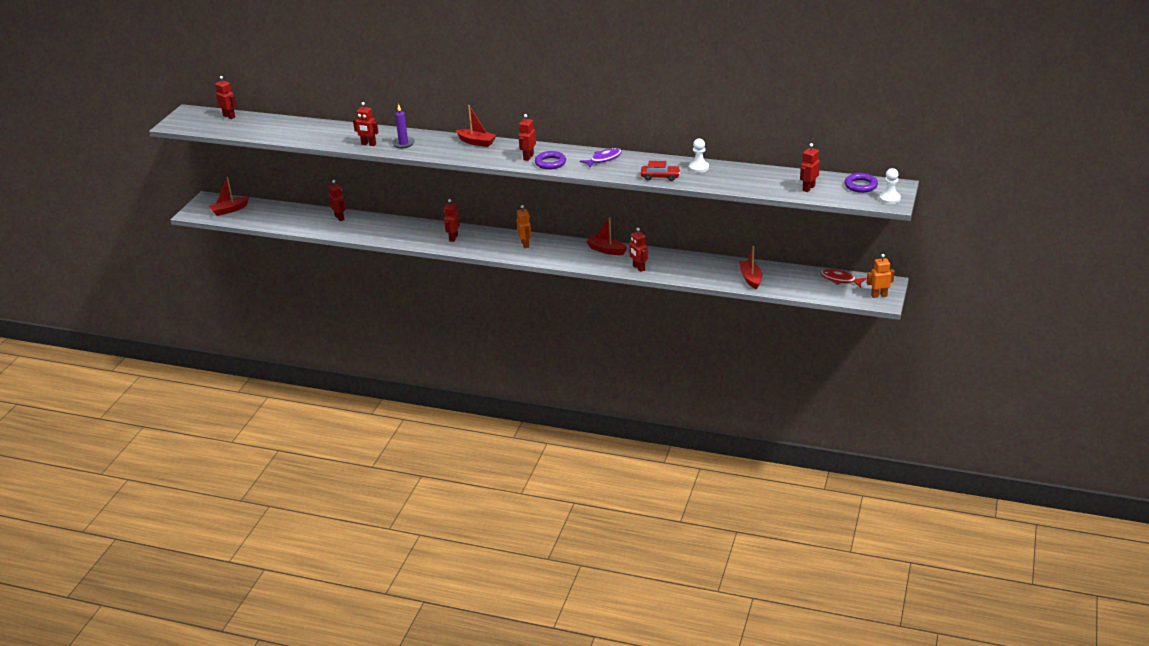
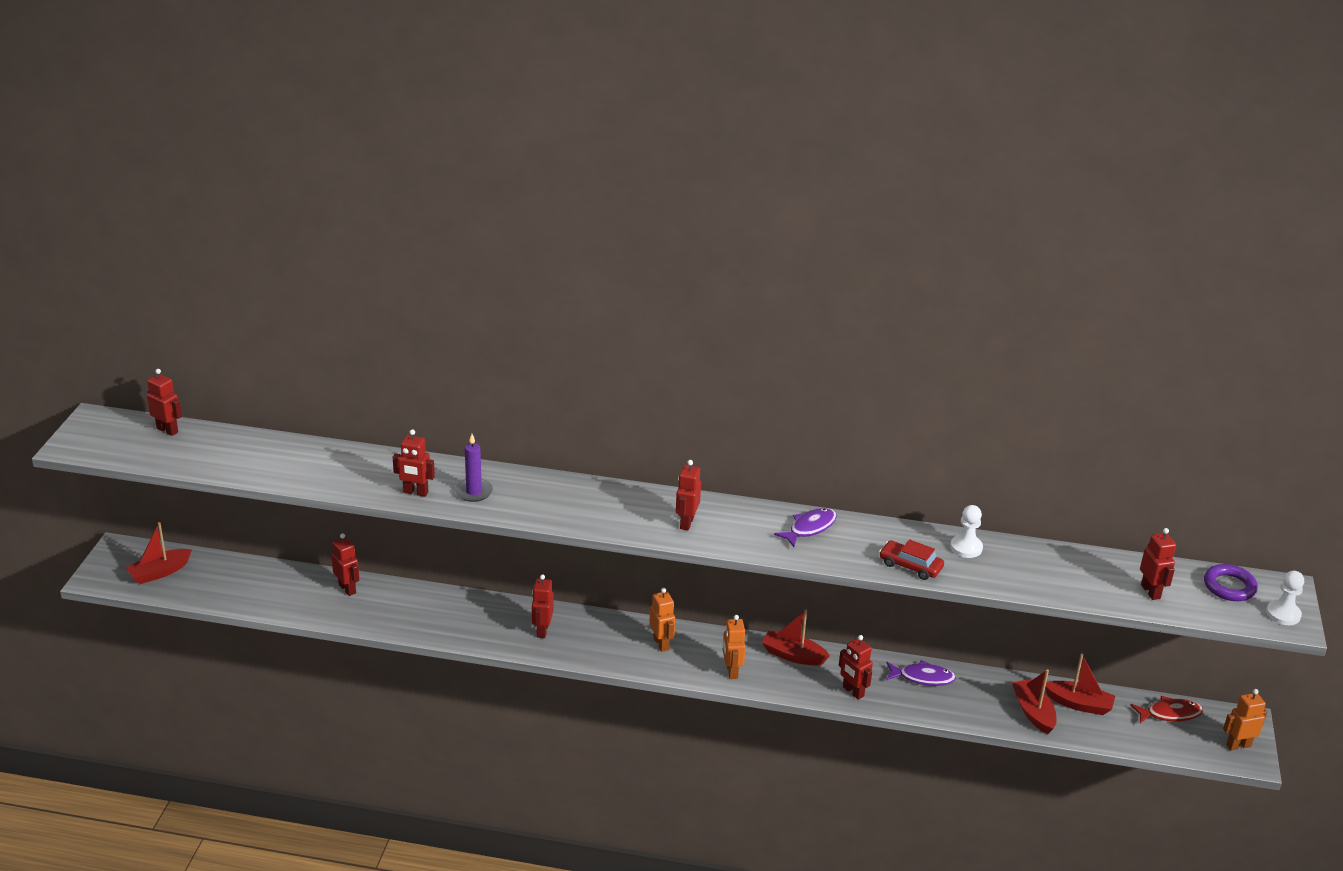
camera: 10 degrees left, 0 degrees up
red boat [456,105,496,147] -> red boat moved to [1045,654,1115,715]
purple ring [535,151,566,170] -> none
red car [641,161,680,181] -> red car turned 150 degrees counterclockwise [879,539,944,580]
red robot [800,143,820,192] -> red robot turned 135 degrees clockwise [1140,528,1176,600]
red fish [820,269,867,287] -> red fish turned 150 degrees clockwise [1130,696,1203,723]
none -> orange robot [723,615,746,679]
none -> purple fish [886,660,956,686]

